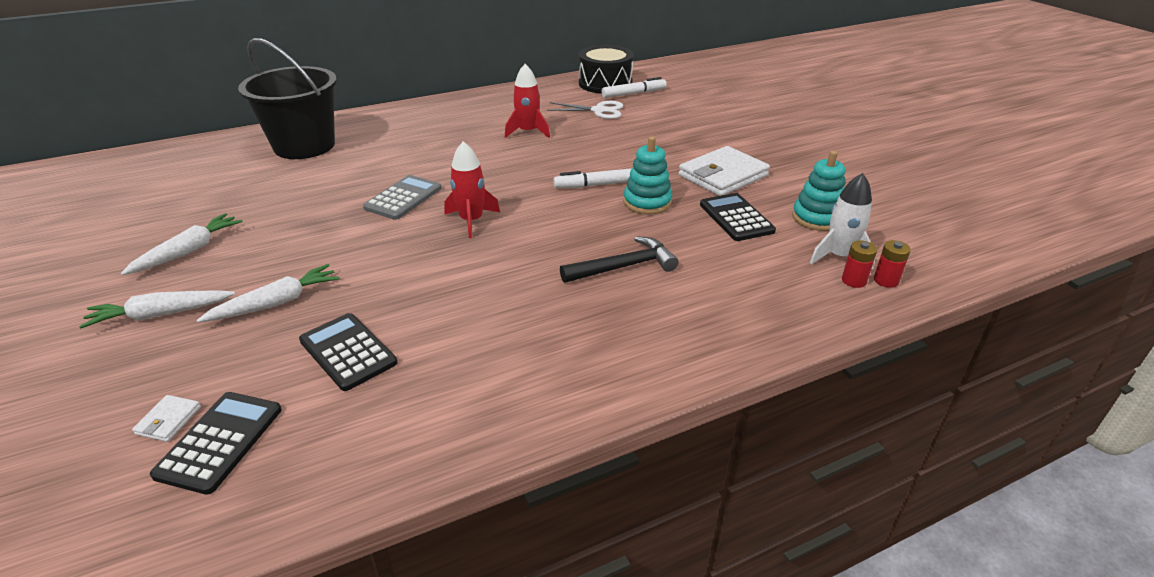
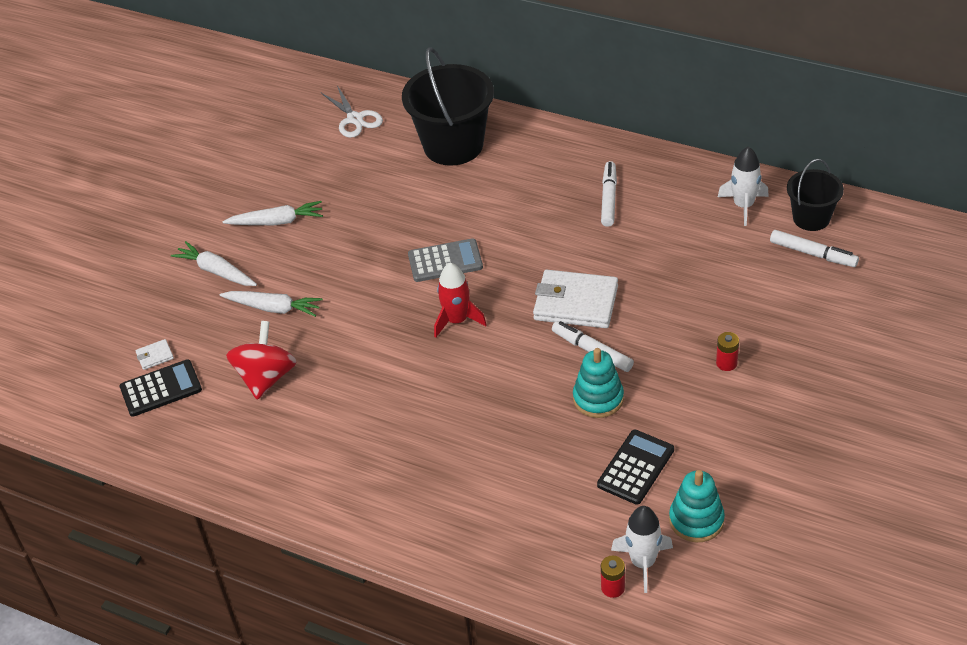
camera: 55 degrees right, 10 degrees up
black calculator [299,313,397,391] -> red spinning top [226,321,296,400]
red rocket [505,64,550,138] -> none
white scissors [547,101,623,119] -> white scissors moved to [321,85,383,138]
black hammer [560,236,679,283] -> none
black drum [579,45,634,94] -> black bucket [787,159,844,231]
white wallet [679,146,770,196] -> white wallet moved to [533,270,618,328]
red battery [874,240,911,288] -> red battery moved to [716,332,739,371]
none -> white marker [601,161,617,227]
none -> white rocket [718,147,769,226]

